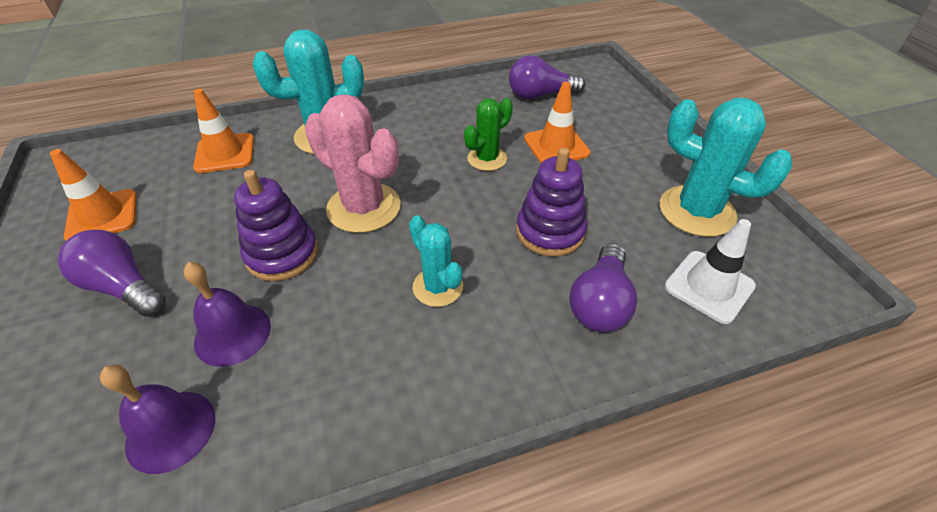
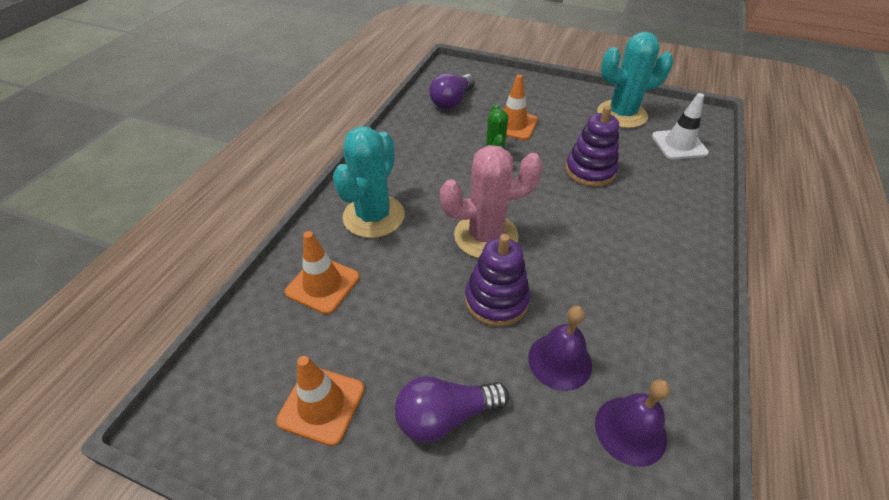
camera: 50 degrees left, 0 degrees up
turquoise cactus [409,216,463,307] -> none
purple light bulb [569,243,637,332] -> none

